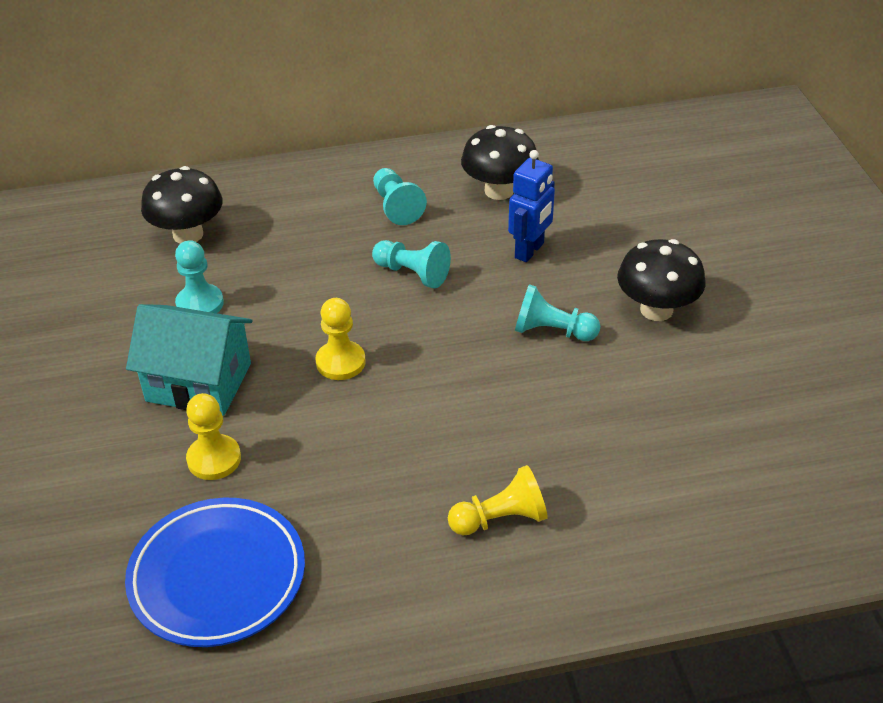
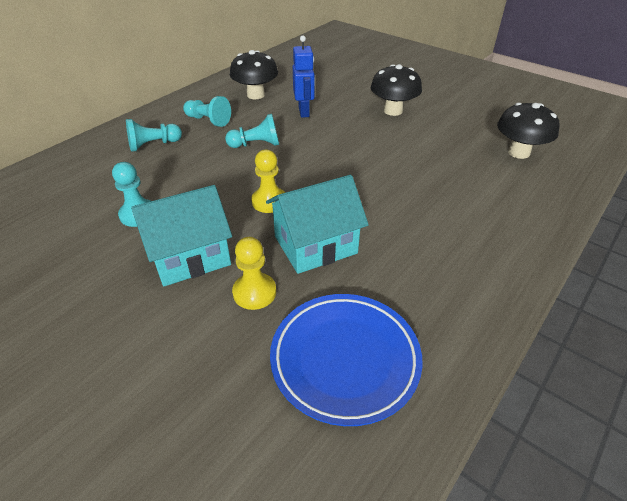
camera: 40 degrees left, 0 degrees up
black mushroom [141,166,223,244] -> black mushroom moved to [497,102,559,159]
yellow pawn [448,465,548,535] -> none
turquoise pawn [515,284,600,341] -> turquoise pawn moved to [126,119,182,152]
none -> turquoise house [266,175,369,274]

